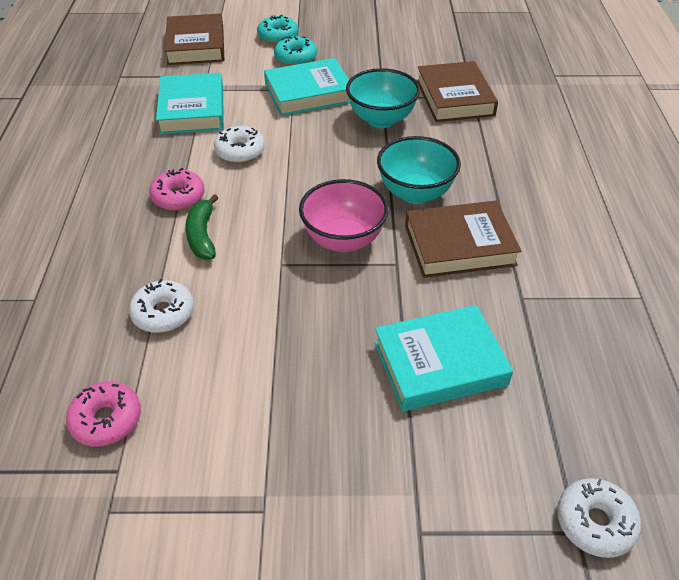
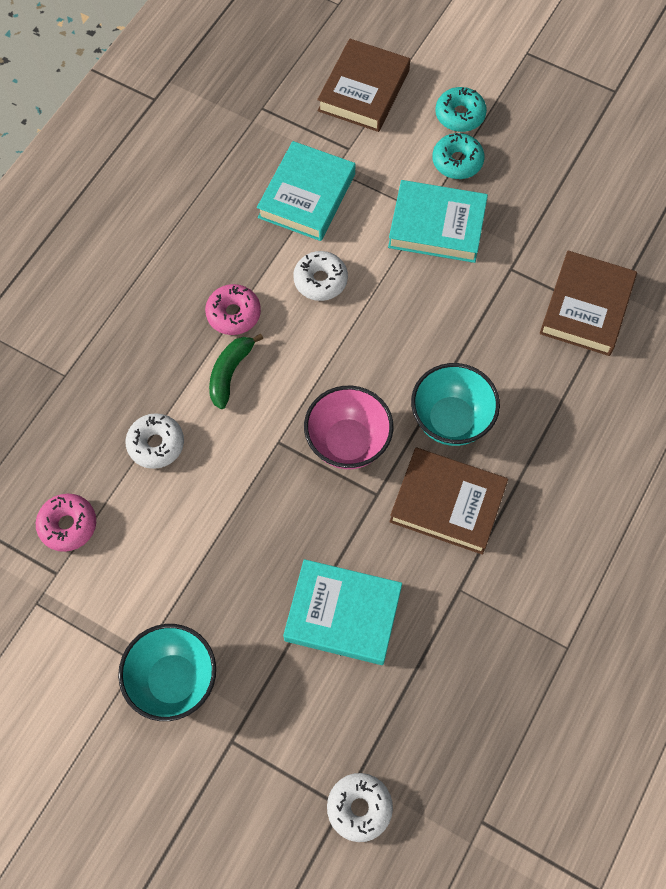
camera: 30 degrees right, 20 degrees up
turquoise bowl [346,68,420,128] -> turquoise bowl moved to [118,624,216,721]

